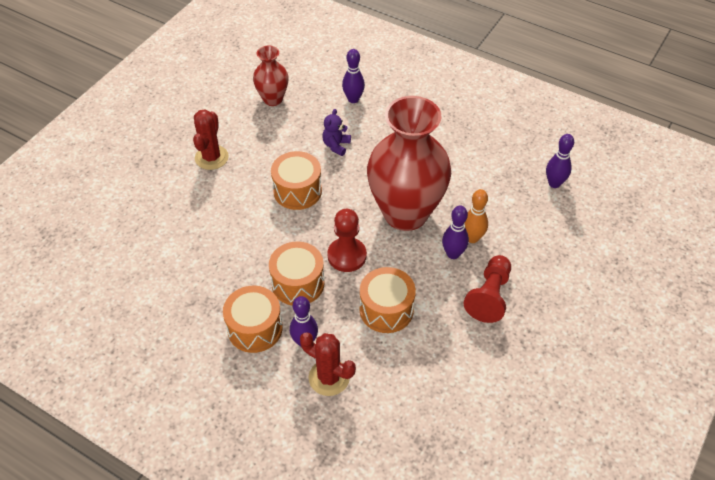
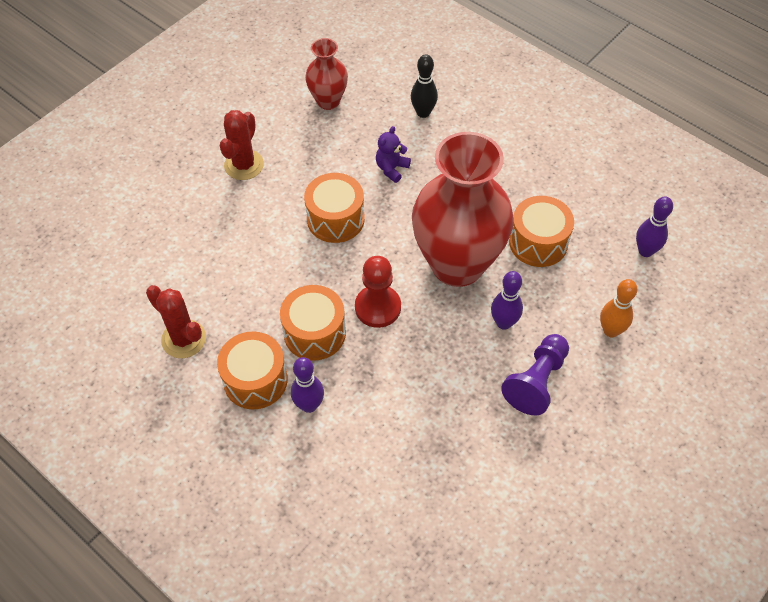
camera: 10 degrees right, 5 degrees up
red cactus [300,332,356,396] -> red cactus moved to [146,285,206,358]
purple bowling pin [342,49,365,103] -> black bowling pin [411,54,438,118]
orange drum [360,267,416,333] -> orange drum moved to [509,196,574,267]
red pawn [464,255,511,323] -> purple pawn [501,334,569,415]
orange bowling pin [465,189,488,243] -> orange bowling pin moved to [600,279,638,337]

